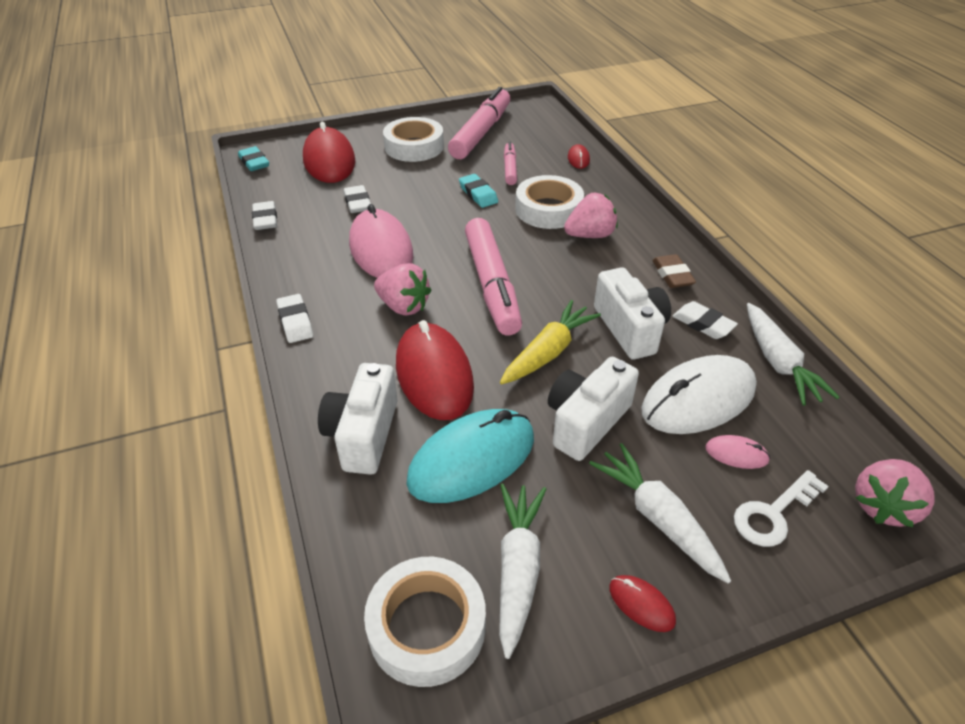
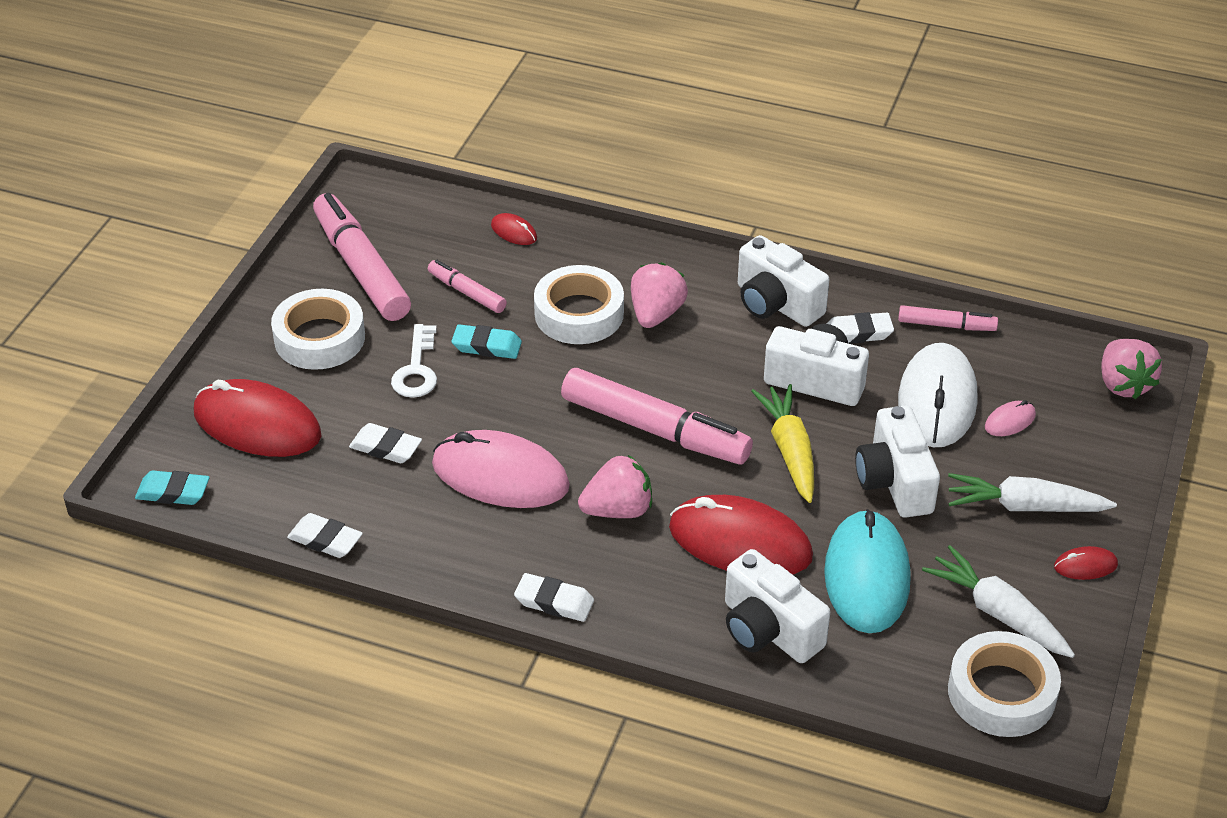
camera: 50 degrees left, 0 degrees up
brown eraser [652,254,696,288] -> white camera [738,235,830,327]
white key [734,470,829,547] -> white key moved to [391,324,437,398]
white carrot [747,303,840,406] -> pink marker [898,305,998,331]

